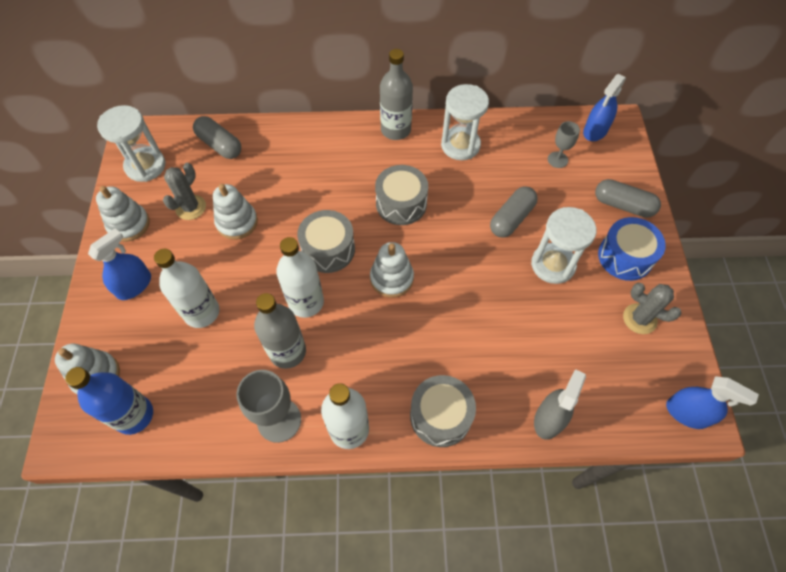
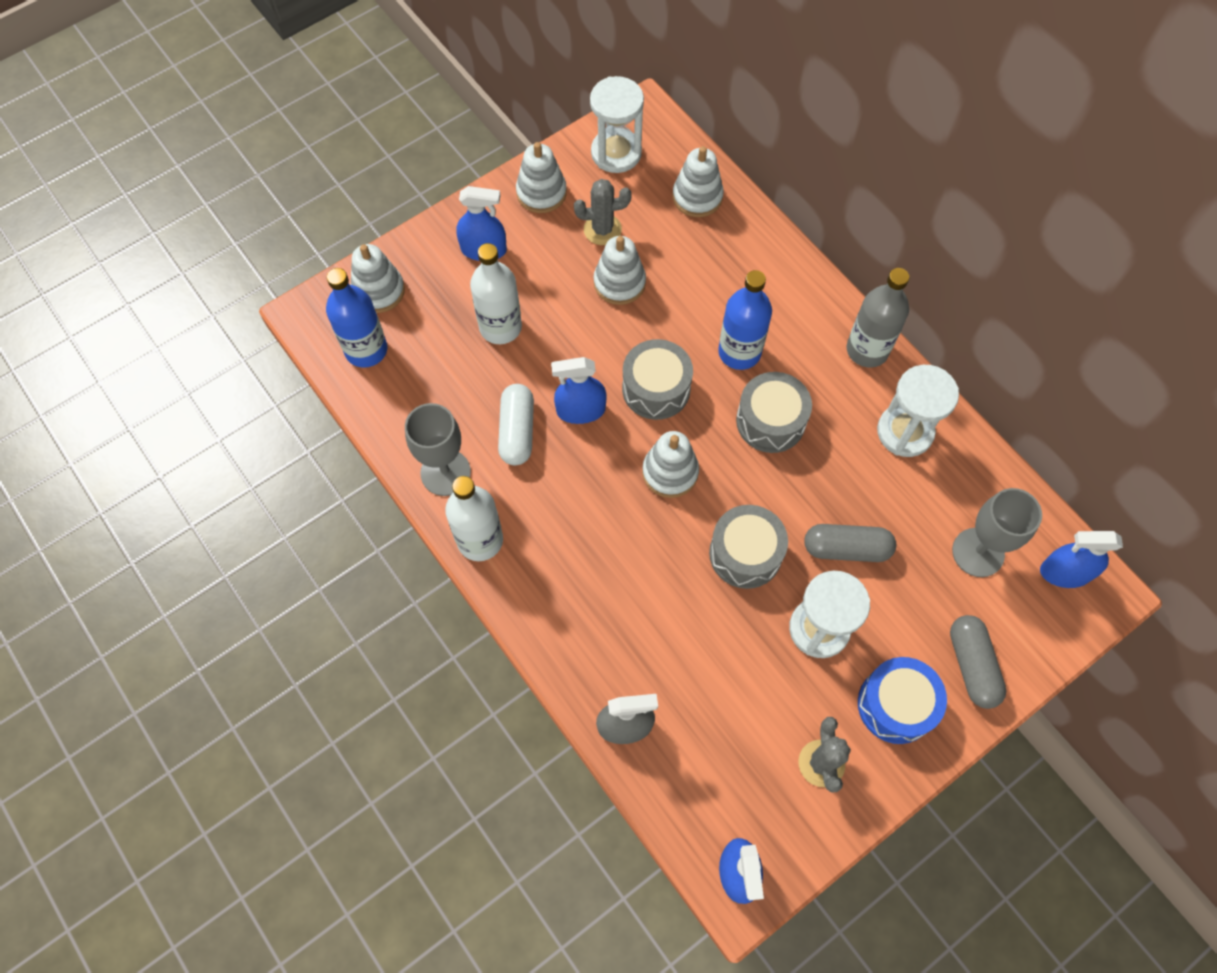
camera: 55 degrees right, 5 degrees up
grey capsule [193,116,241,159] -> white stacking toy [673,146,724,217]
grey bottle [254,293,306,369] -> white capsule [498,384,534,466]
white bottle [276,237,324,318] -> blue spray bottle [551,357,607,424]
grey drum [410,375,476,447] -> grey drum moved to [709,505,788,589]
grey goblet [548,121,580,168] -> grey goblet [952,488,1042,577], size x1.70
none -> blue bottle [718,270,772,370]

